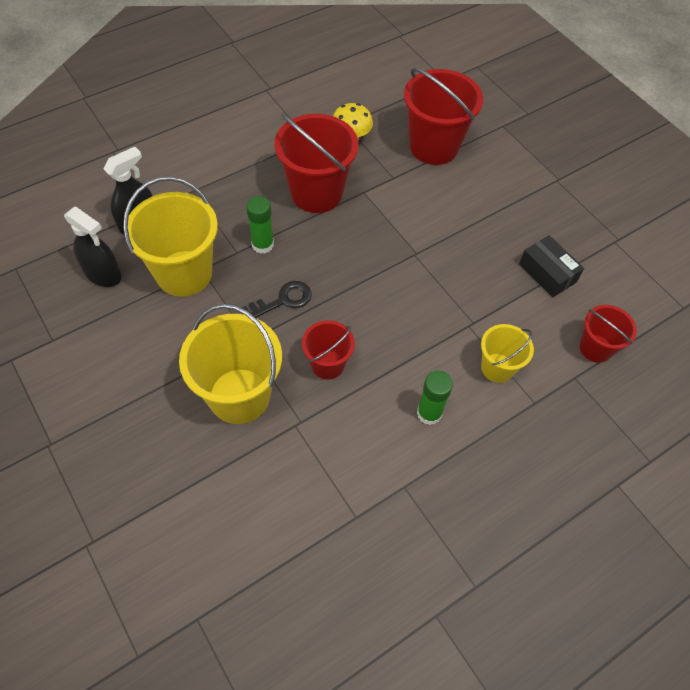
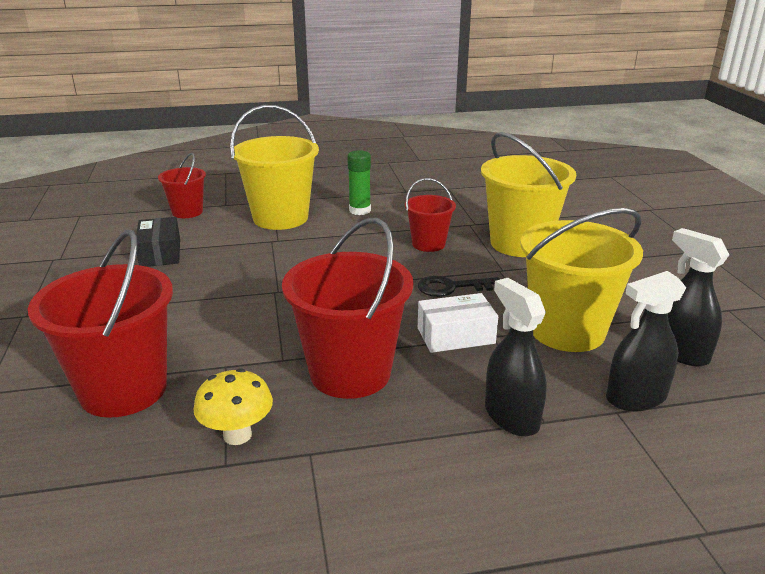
camera: 155 degrees left, 30 degrees down
green glue stick [246,196,274,254] -> white box [418,293,498,353]
yellow bucket [481,324,534,383] -> yellow bucket [230,105,319,230], size x1.79
none -> black spray bottle [485,278,547,436]

